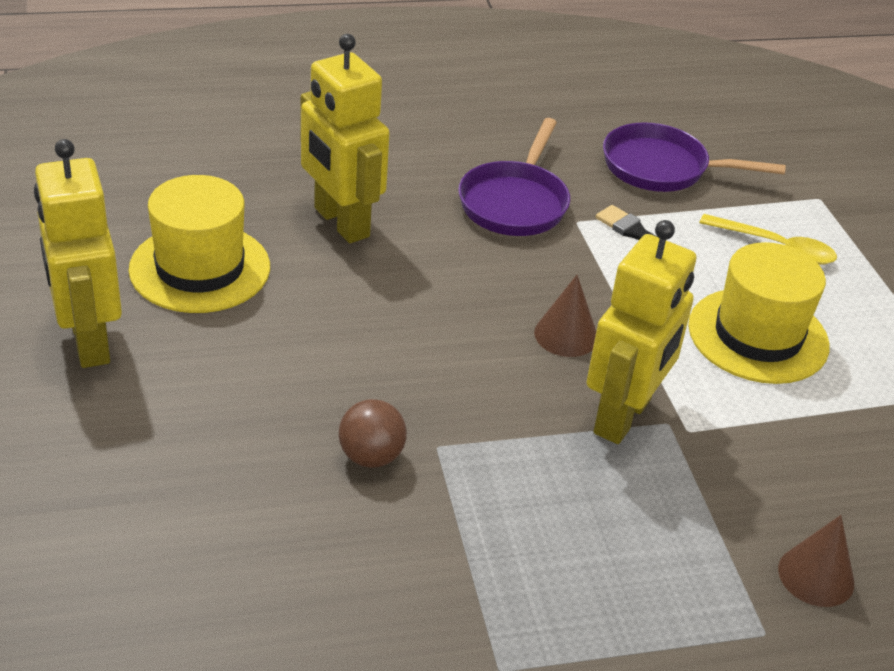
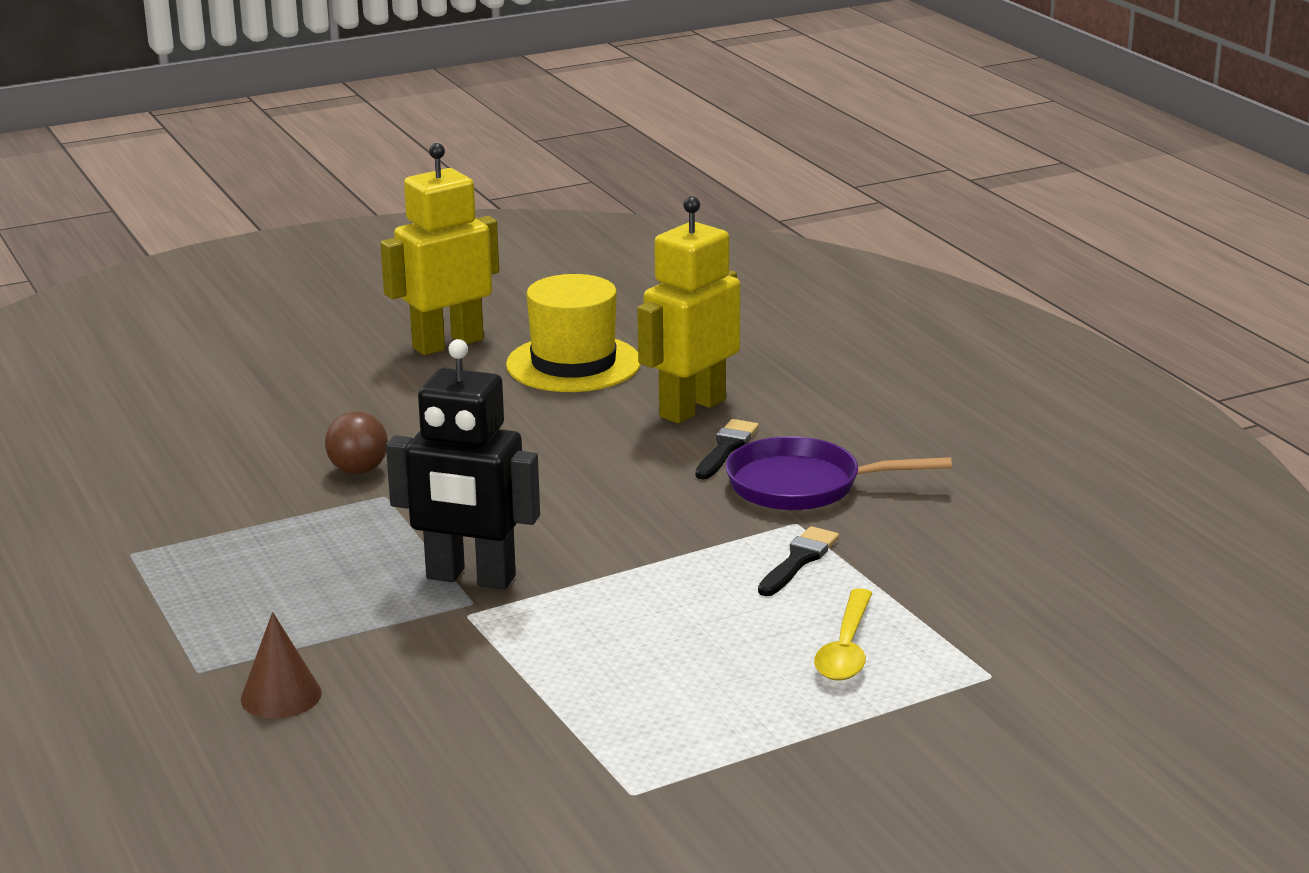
camera: 80 degrees right, 15 degrees down
brown cone [534,275,596,357] -> none
yellow robot [587,220,696,444] -> black robot [386,339,540,590]
purple pan [603,122,786,192] -> none
yellow hat [688,242,830,384] -> none
none -> black brush [695,419,759,479]

